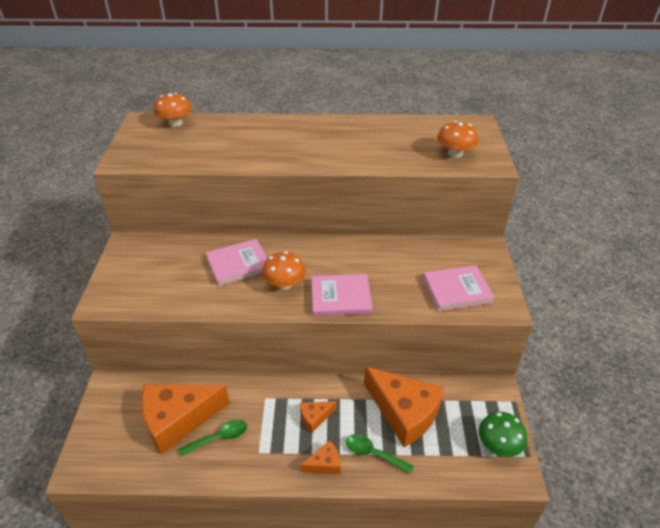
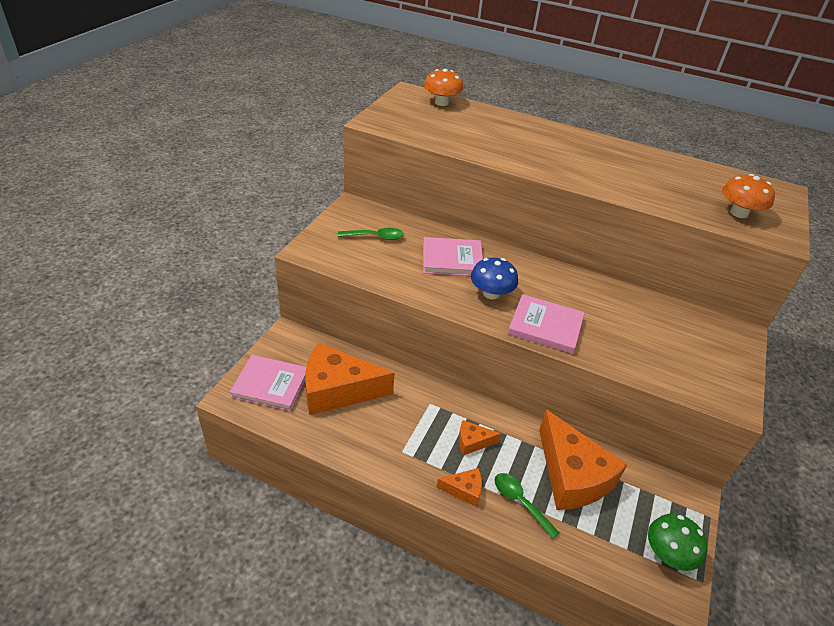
camera: 20 degrees right, 0 degrees up
green spoon [179,419,247,456] -> green spoon moved to [338,228,404,240]
orange mushroom [262,251,305,290] -> blue mushroom [471,257,518,299]
pink book [423,265,495,311] -> pink book moved to [230,355,306,411]

